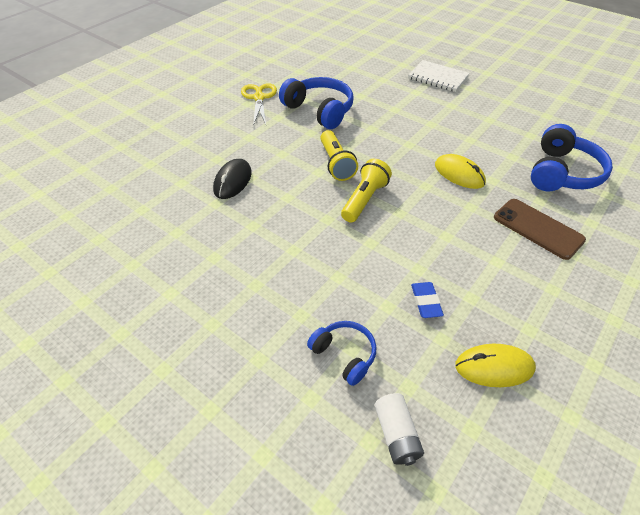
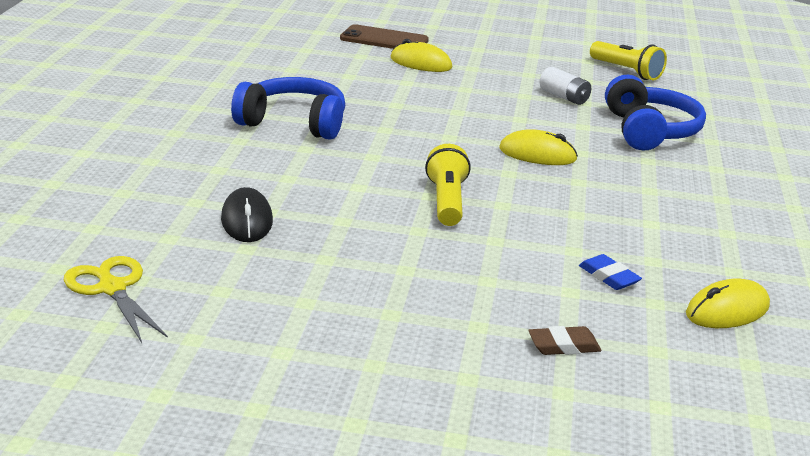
camera: 30 degrees left, 20 degrees down
yellow scissors [241,83,277,126] -> yellow scissors moved to [64,256,168,343]
blue headphones [307,321,377,386] -> brown eraser [528,326,601,355]
yellow flashlight [320,130,358,181] -> yellow flashlight moved to [590,41,667,81]
white battery [375,393,424,466] -> white battery moved to [540,67,591,105]
white notebook [408,60,469,92] -> yellow mouse [390,39,452,72]
brown phone [494,199,586,260] -> brown phone moved to [340,24,429,49]

